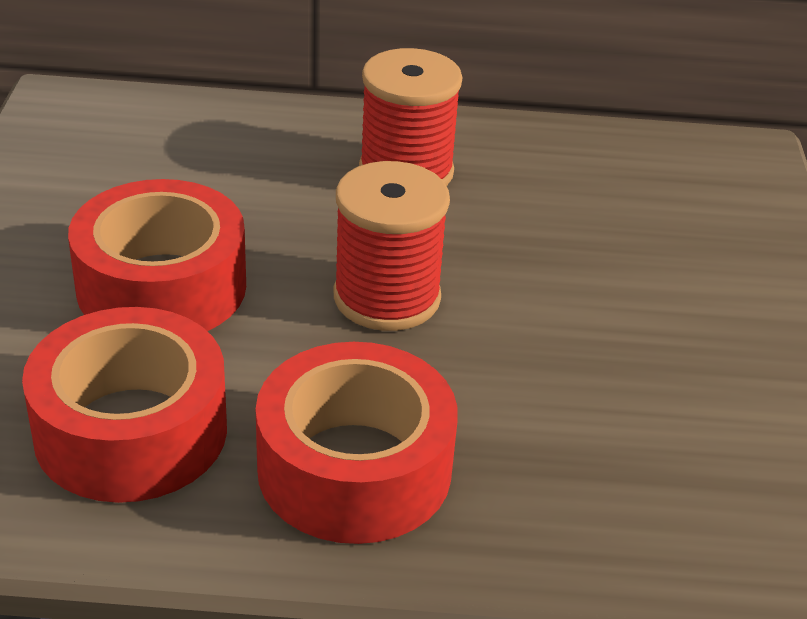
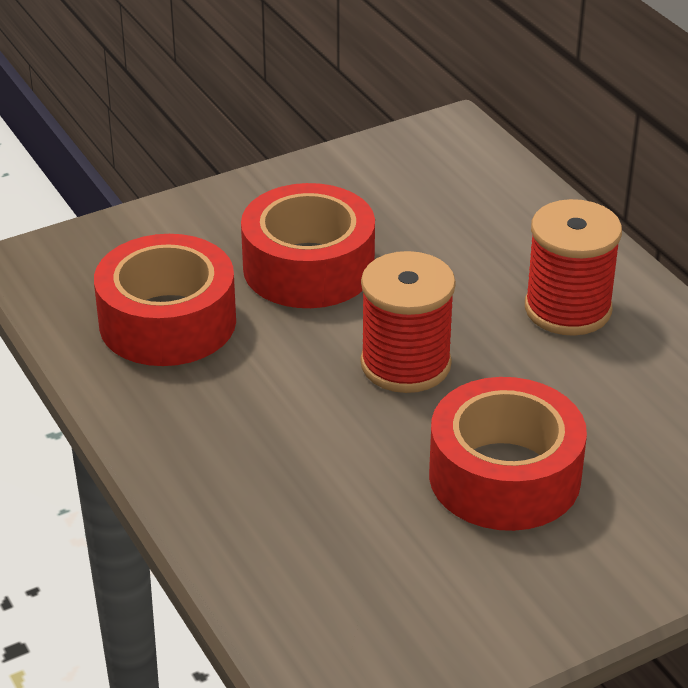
camera: 60 degrees right, 0 degrees up
red tape [256,342,458,544] -> red tape moved to [429,377,587,531]

